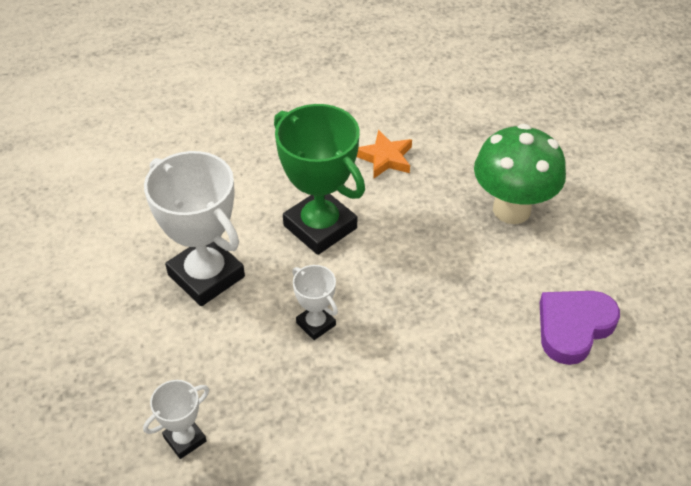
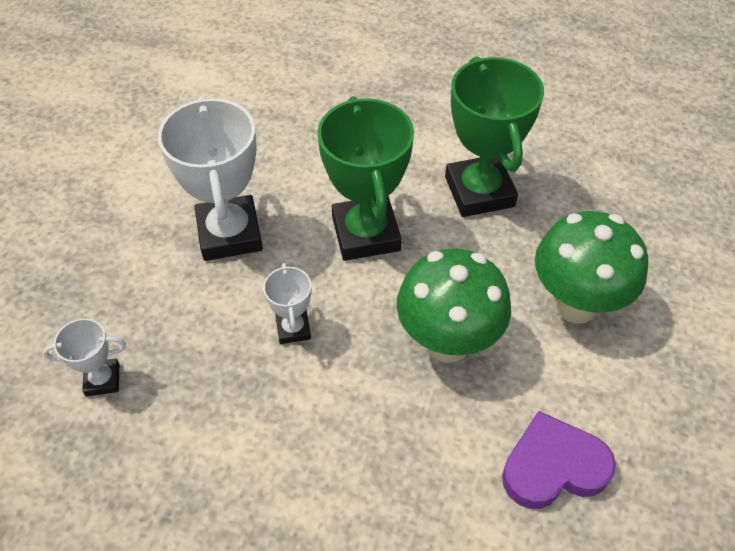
camera: 30 degrees right, 5 degrees up
orange star [357,130,412,178] -> green trophy [445,56,544,217]
none -> green mushroom [397,248,511,363]

